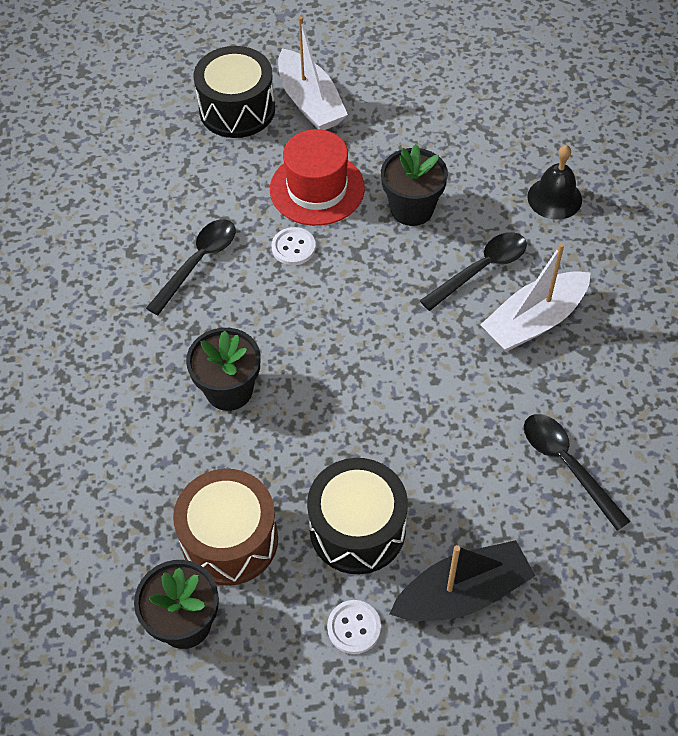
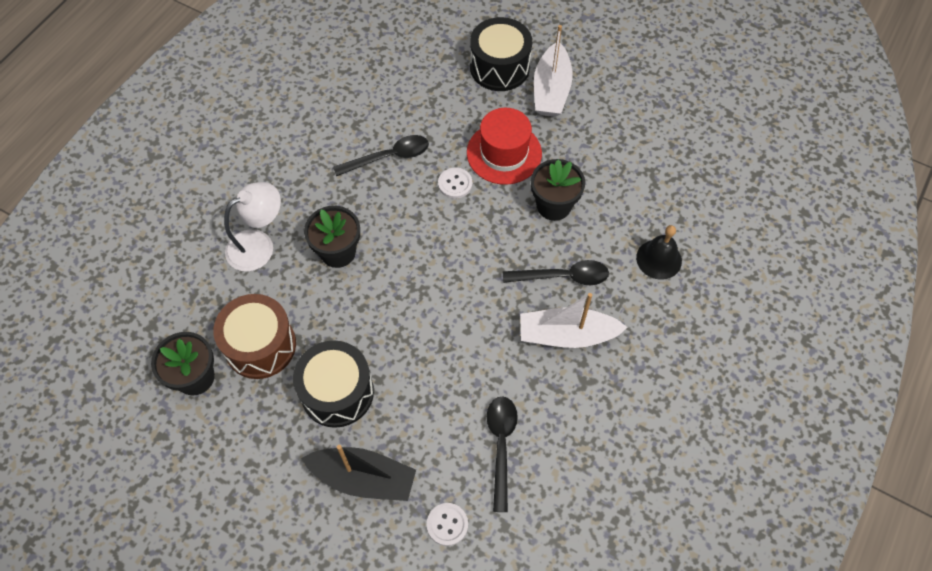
camera: 35 degrees right, 5 degrees up
white button [327,600,381,654] -> white button moved to [427,503,468,546]
none -> white lamp [224,182,281,271]

